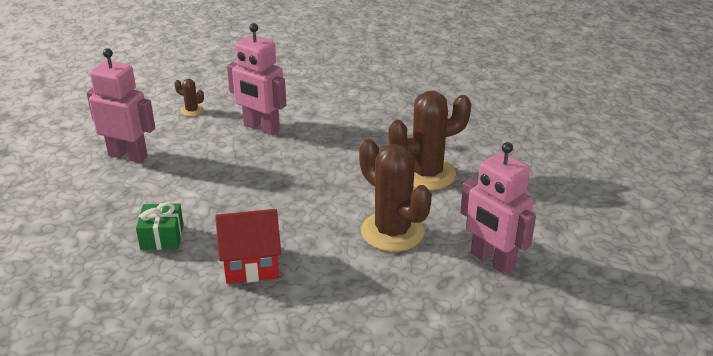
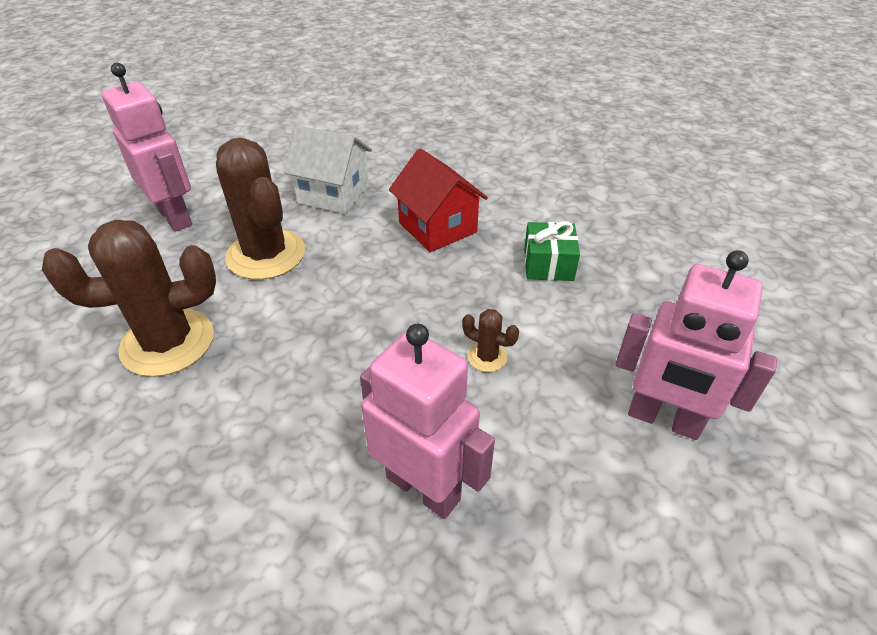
camera: 175 degrees left, 10 degrees up
brown cactus [174,79,204,116] -> brown cactus moved to [462,309,519,372]
red house [215,209,281,284] -> red house turned 60 degrees clockwise [389,148,488,252]
none -> white house [284,125,372,214]

